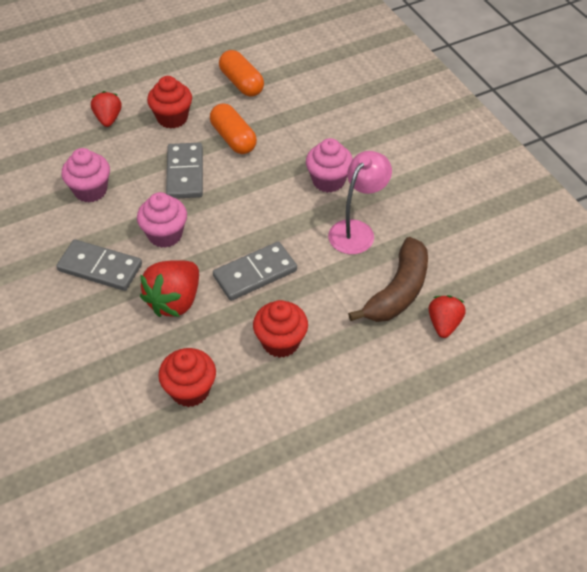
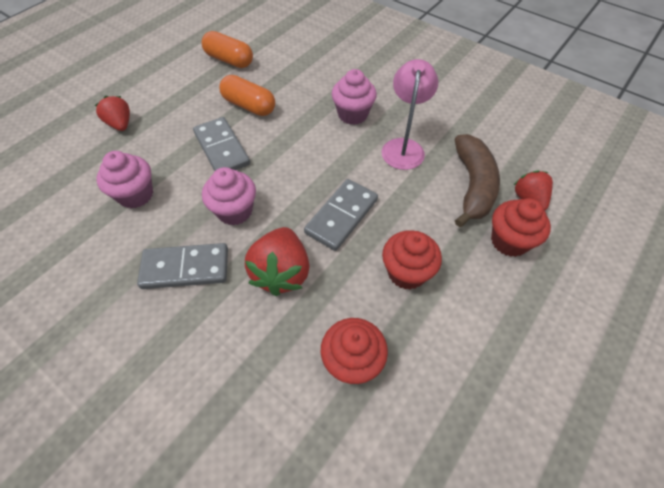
camera: 25 degrees left, 5 degrees up
red cupcake [147,76,192,129] -> red cupcake moved to [491,198,551,257]

